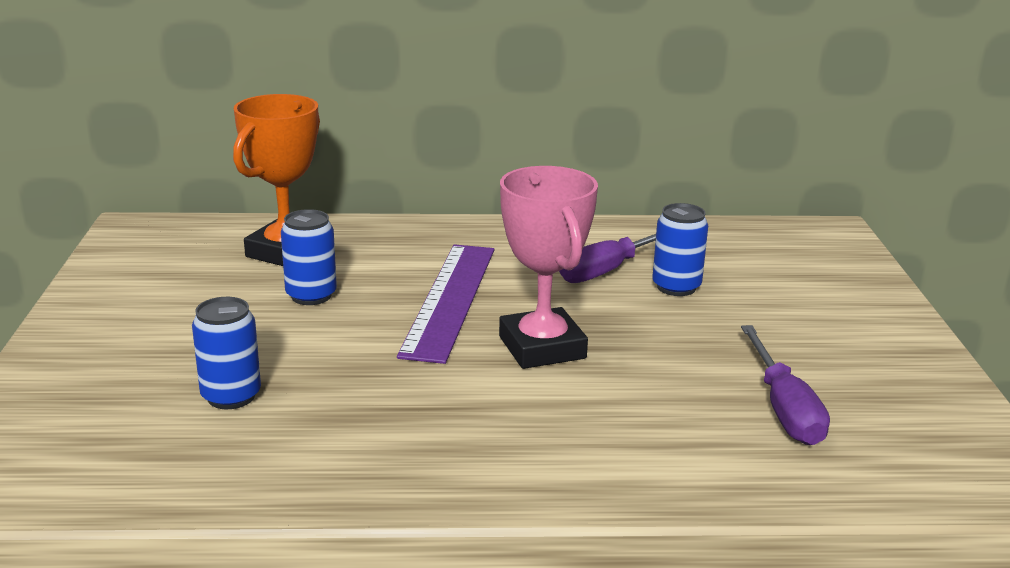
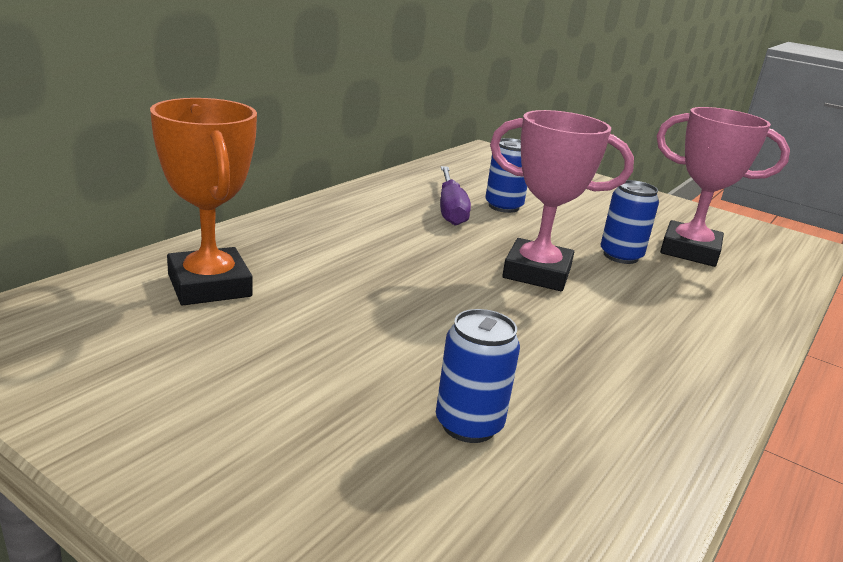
camera: 55 degrees left, 0 degrees up
blue can [281,209,337,305] -> blue can moved to [600,180,659,264]
purple ruler [397,244,494,364] -> none
purple screwdriver [741,325,830,445] -> pink trophy [657,107,790,267]

